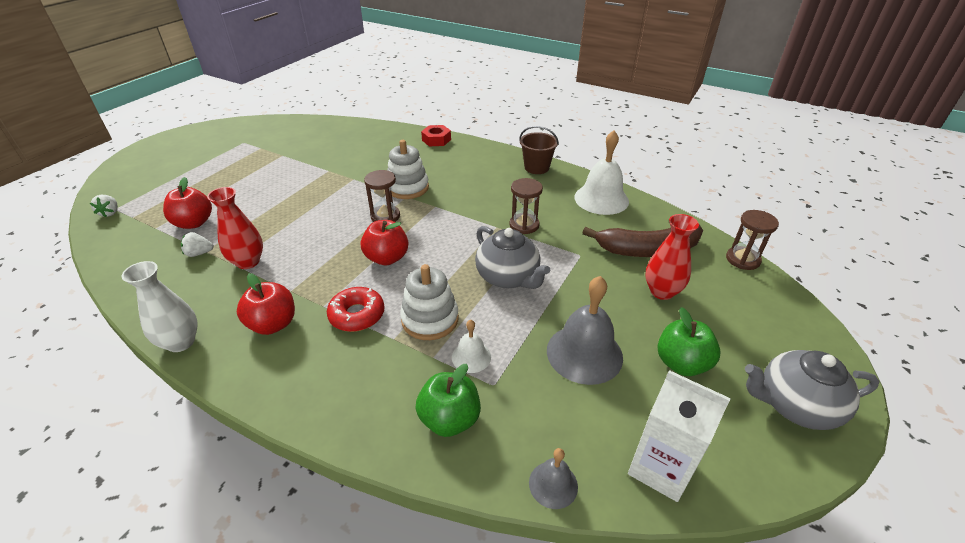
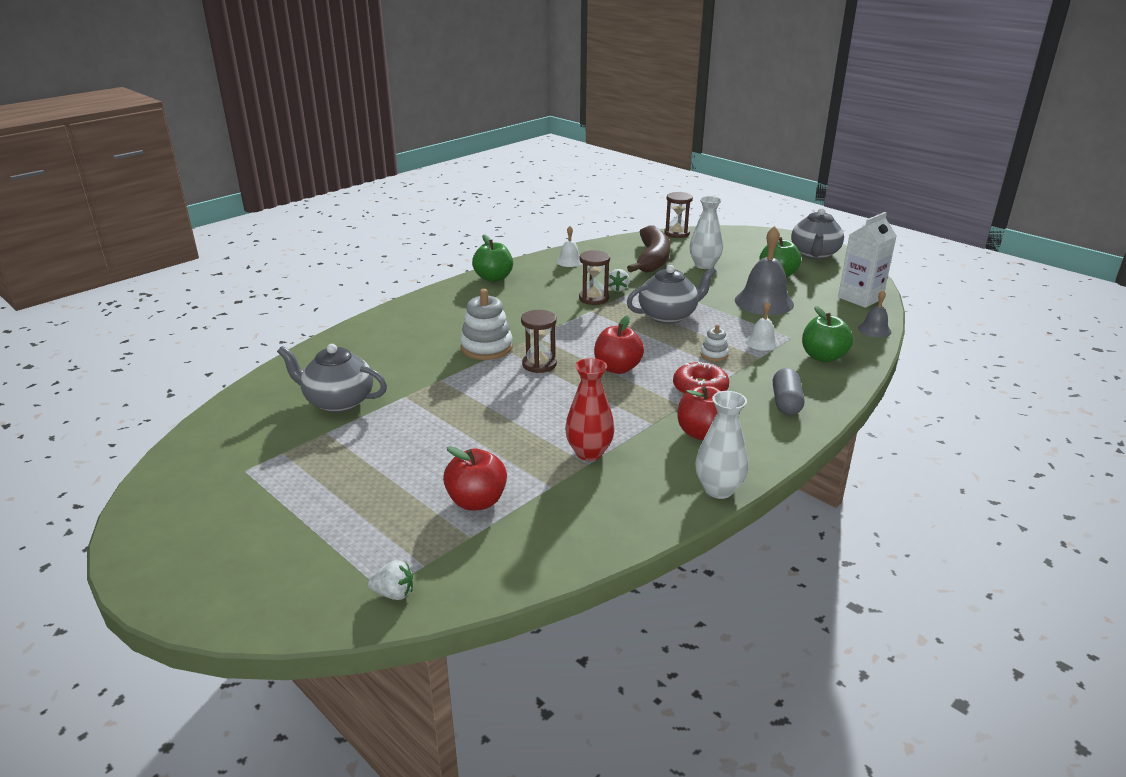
camera: 75 degrees left, 10 degrees down
white strawberry [181,232,214,257] -> white strawberry moved to [608,269,630,292]
white stacking toy [400,264,459,340] -> white stacking toy [701,324,729,361], size x0.52
red nut [421,125,451,146] -> none
brown bucket [519,126,559,174] -> green apple [472,235,513,282]
white bell [574,130,629,215] -> white bell [556,226,582,267], size x0.52
red vase [645,214,699,300] -> white vase [690,196,723,269]
none -> grey teapot [277,344,387,412]
none -> grey capsule [773,368,804,415]

